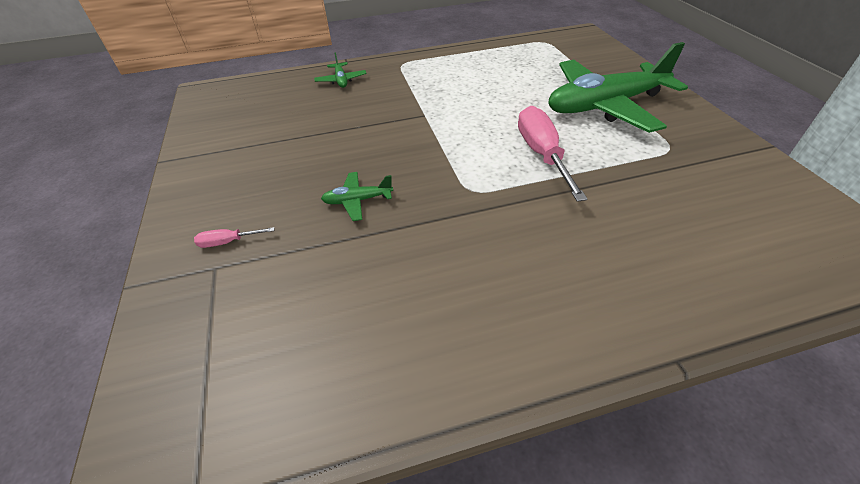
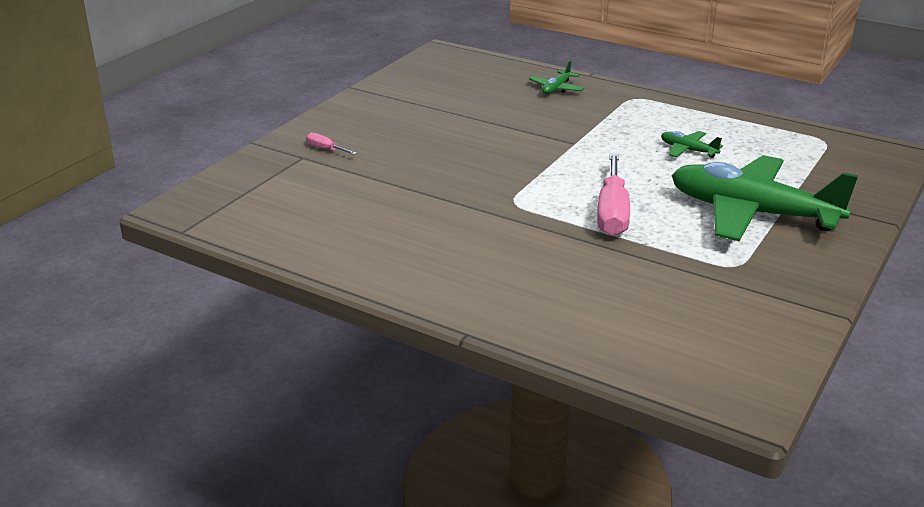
camera: 45 degrees right, 15 degrees down
green plane [321,172,393,221] -> green plane moved to [661,131,723,158]
pink screwdriver [518,106,587,202] -> pink screwdriver turned 150 degrees clockwise [597,153,630,236]

